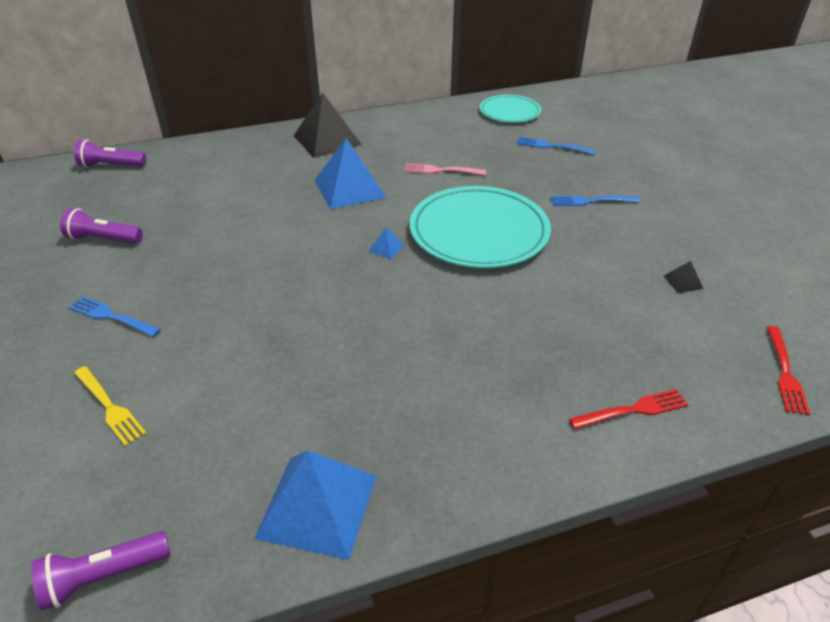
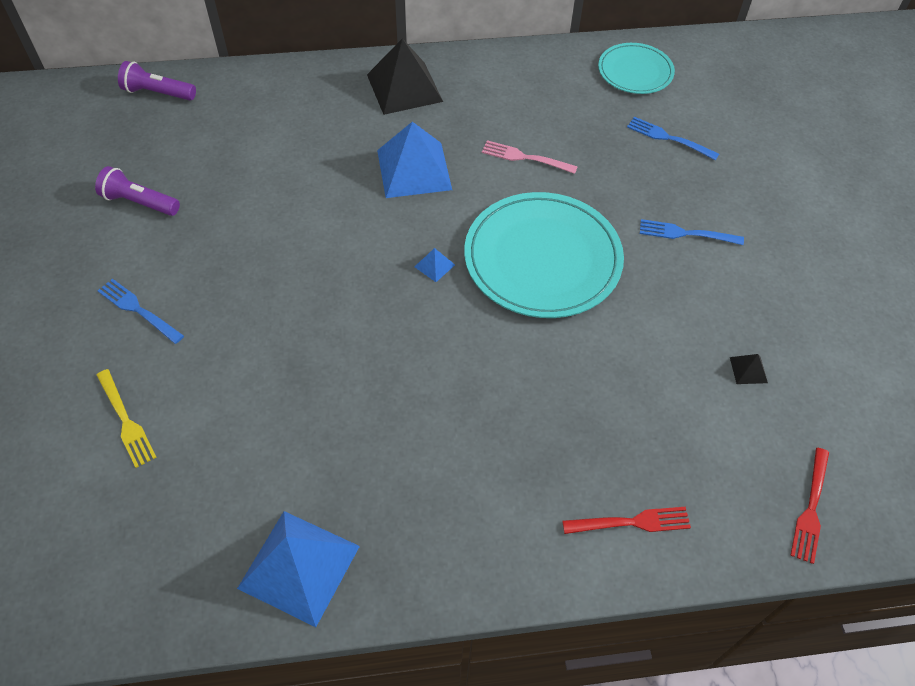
camera: 10 degrees right, 15 degrees up
purple flashlight [31,531,171,611] -> none

